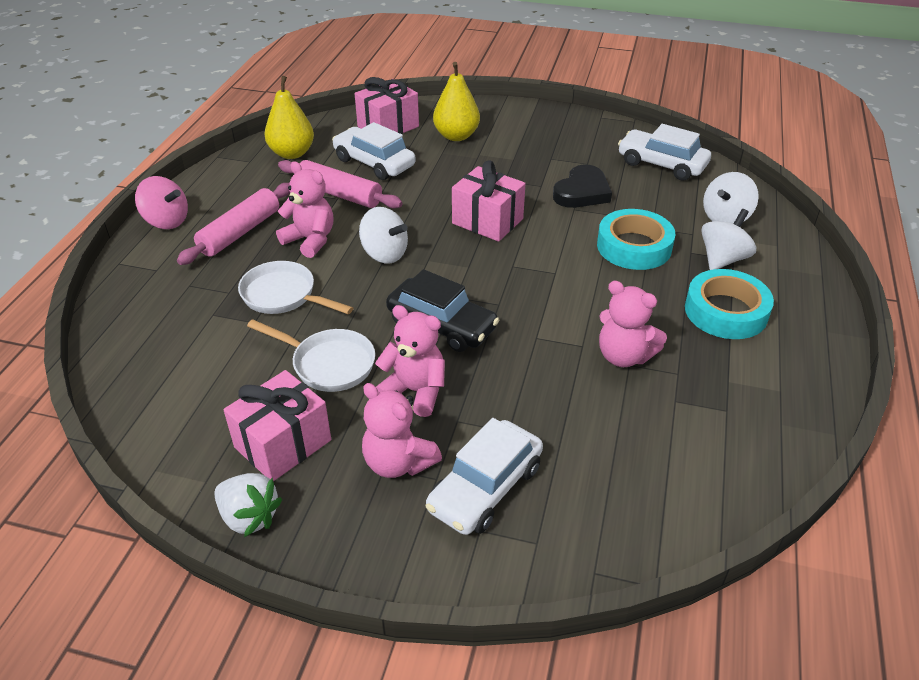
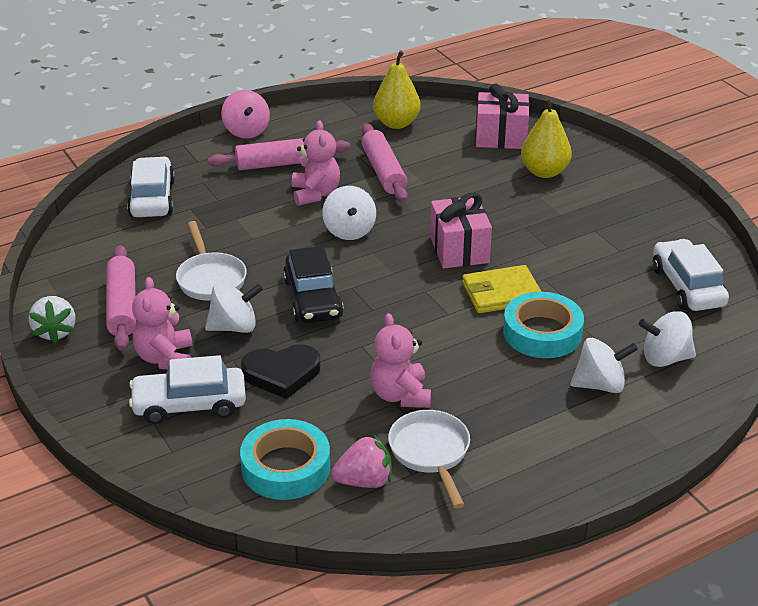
camera: 45 degrees right, 5 degrees down
pink gift [224,370,331,481] -> pink rolling pin [106,245,136,351]
white pan [238,261,353,314] -> white pan moved to [388,410,470,509]
white car [332,122,416,180] -> white car moved to [127,157,175,217]
pink teddy bear [375,305,445,417] -> white spinning top [205,283,263,333]
black heart [553,165,612,208] -> black heart moved to [241,344,321,399]
turquoise tape [685,269,774,339] -> turquoise tape moved to [240,419,330,500]
none -> pink strawberry [331,434,392,488]
none -> yellow wallet [462,265,542,313]

